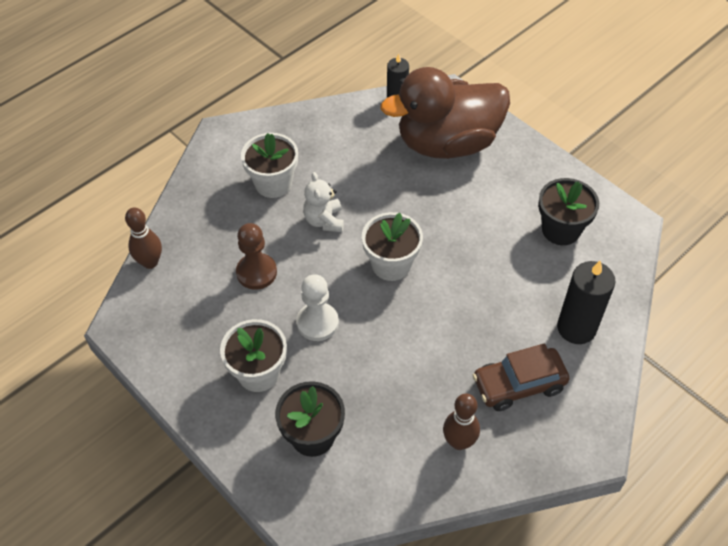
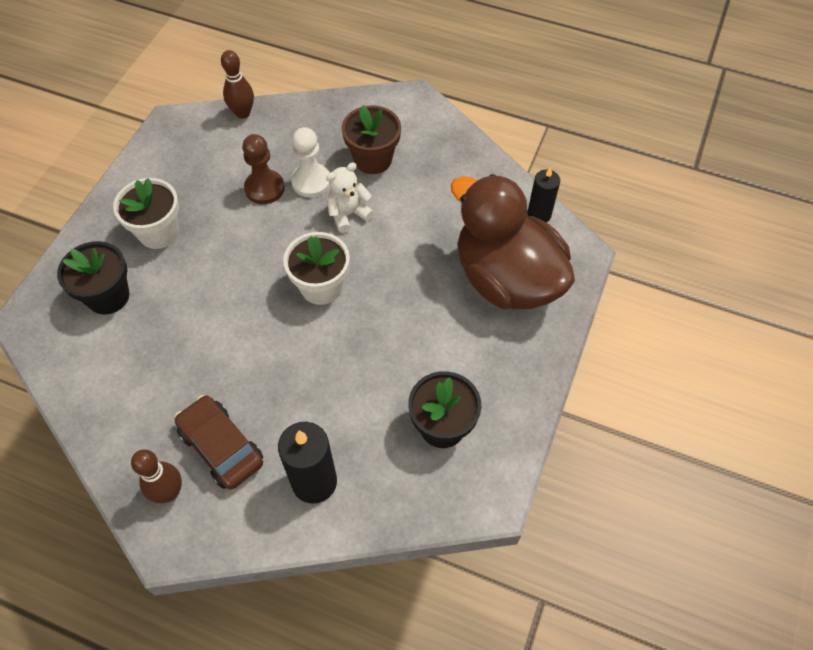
camera: 65 degrees right, 5 degrees up
white flower pot [241,133,298,198] -> brown flower pot [342,105,401,174]
white pawn [296,274,339,341] -> white pawn moved to [291,127,330,197]
brown bowling pin [443,393,480,450] -> brown bowling pin moved to [131,449,182,503]

